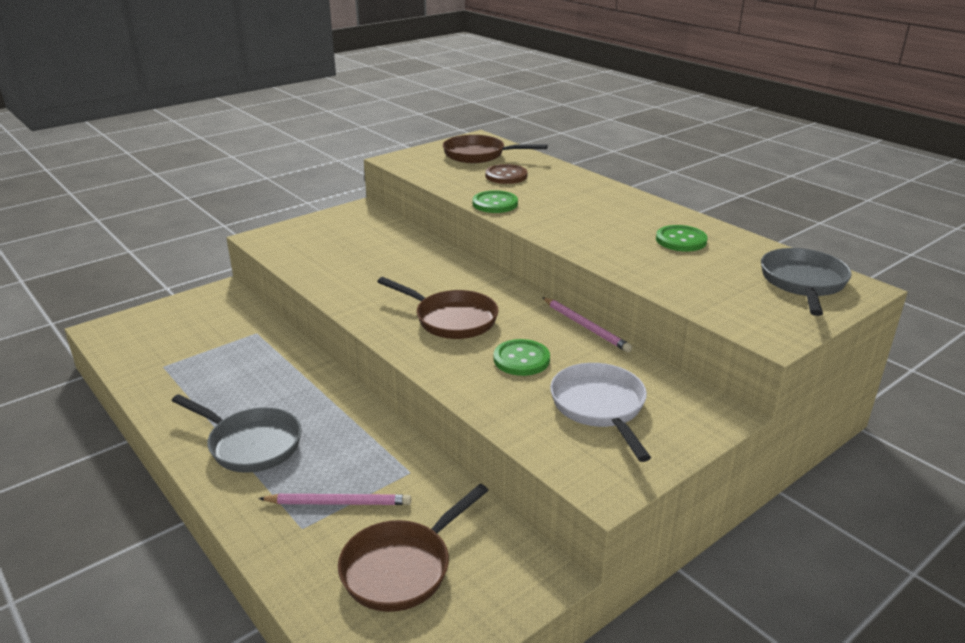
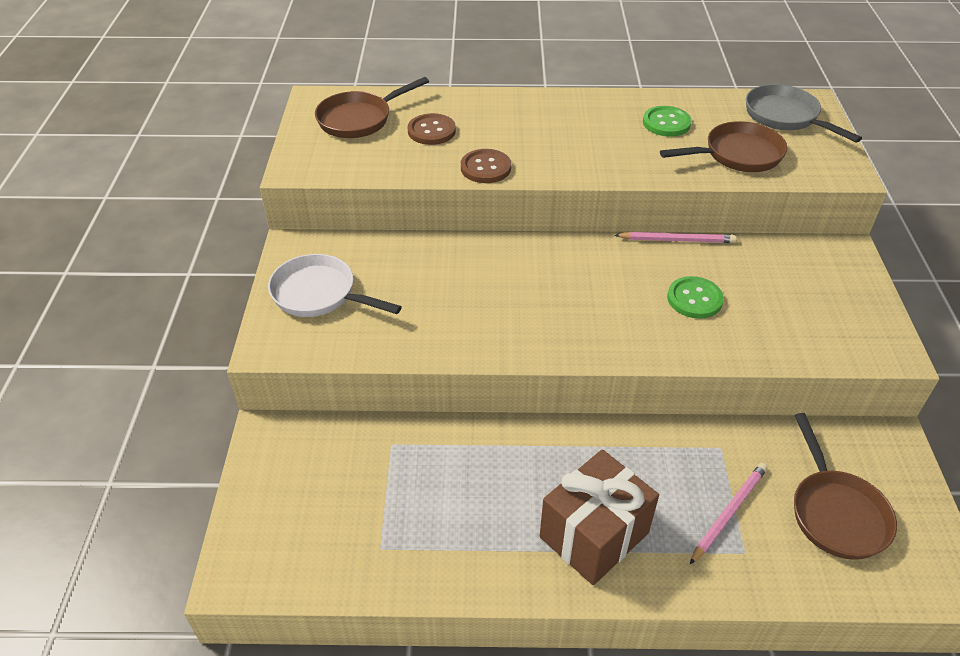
camera: 50 degrees left, 15 degrees up
grey pan [171,394,302,473] -> brown gift [540,449,659,585]
brown pan [377,277,498,339] -> brown pan moved to [660,121,787,172]
green button [473,190,518,213] -> brown button [461,149,511,183]
white pan [550,363,651,462] -> white pan moved to [268,254,402,317]

